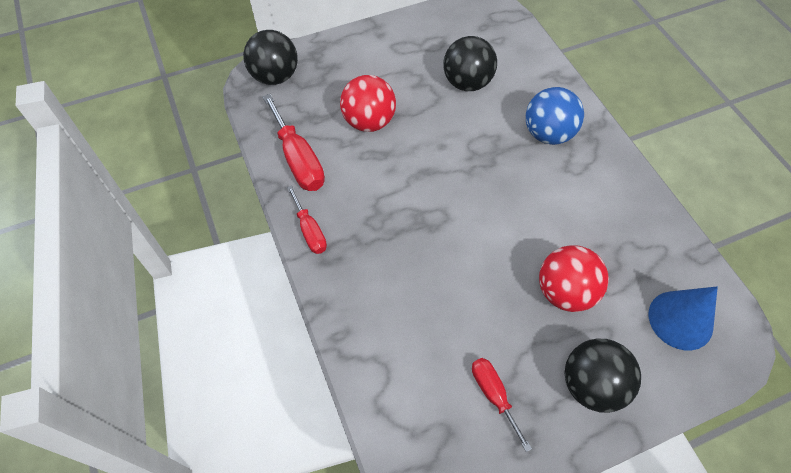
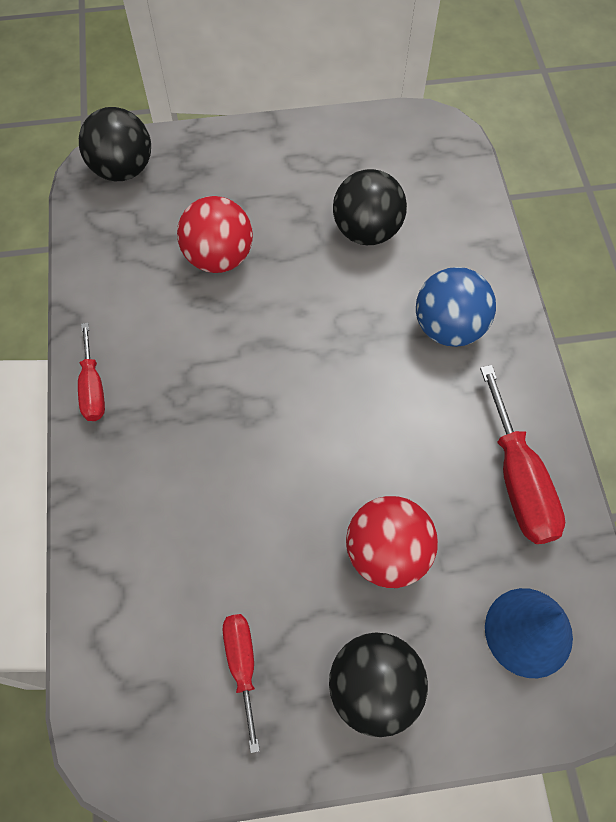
camera: 15 degrees right, 5 degrees up
red screwdriver [262,94,325,191] -> red screwdriver moved to [480,365,565,544]

